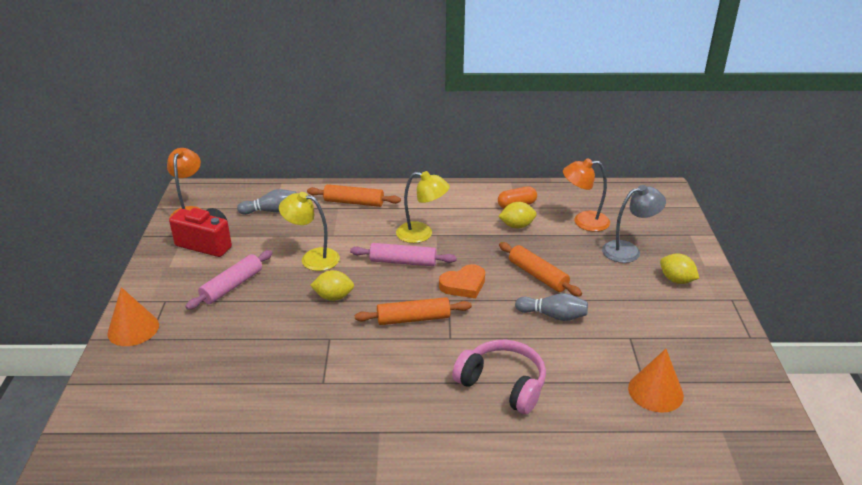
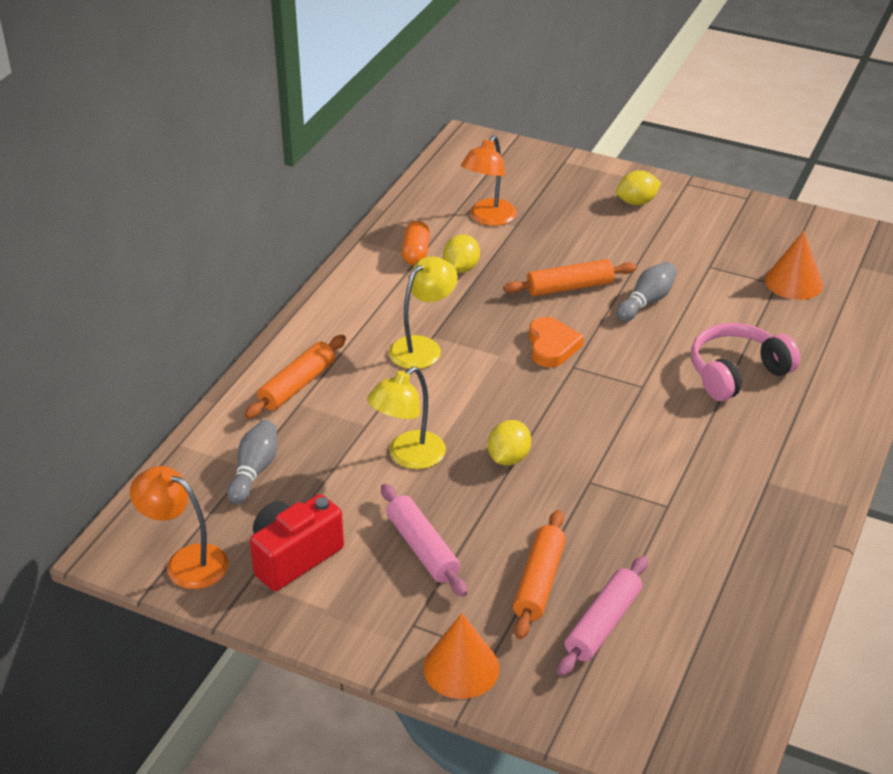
camera: 65 degrees left, 5 degrees up
pink rolling pin [350,243,457,267] -> pink rolling pin moved to [557,556,648,677]
orange rolling pin [355,297,472,325] -> orange rolling pin moved to [513,510,566,639]
grey lamp [602,185,666,263] -> none

